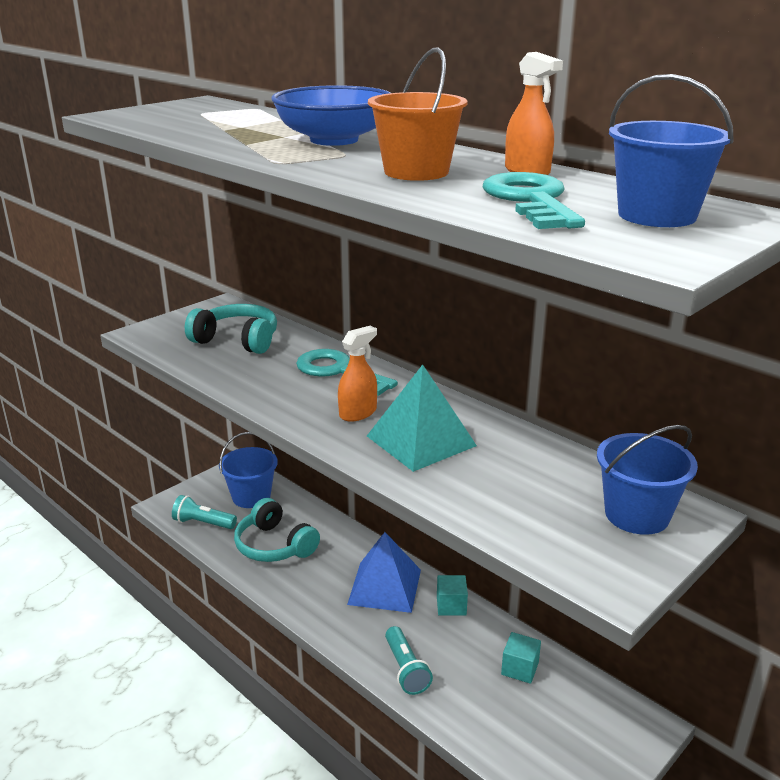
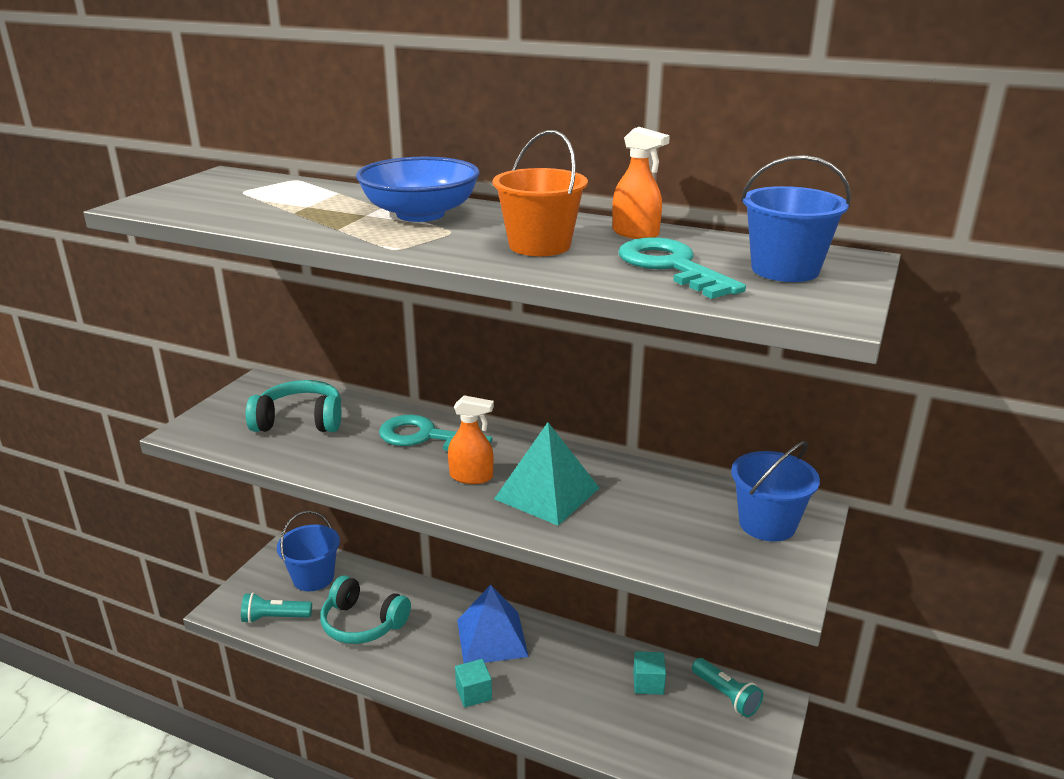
camera: 20 degrees left, 0 degrees up
orange spray bottle [338,326,377,422] -> orange spray bottle turned 75 degrees clockwise [448,395,494,484]
turquoise flashlight [385,626,433,695] -> turquoise flashlight moved to [692,658,763,717]
turquoise cube [437,575,468,616] -> turquoise cube moved to [455,659,492,708]

